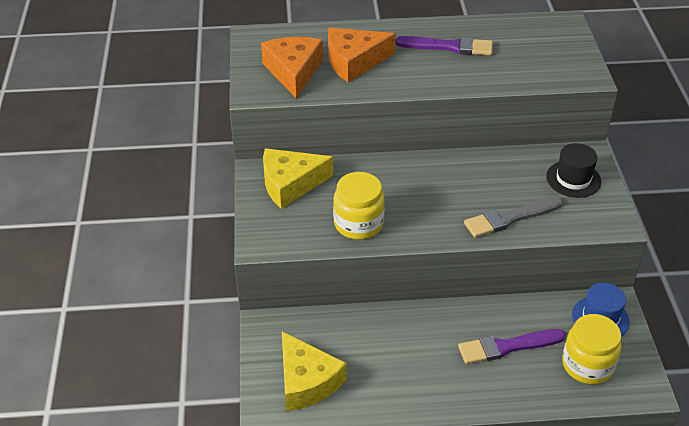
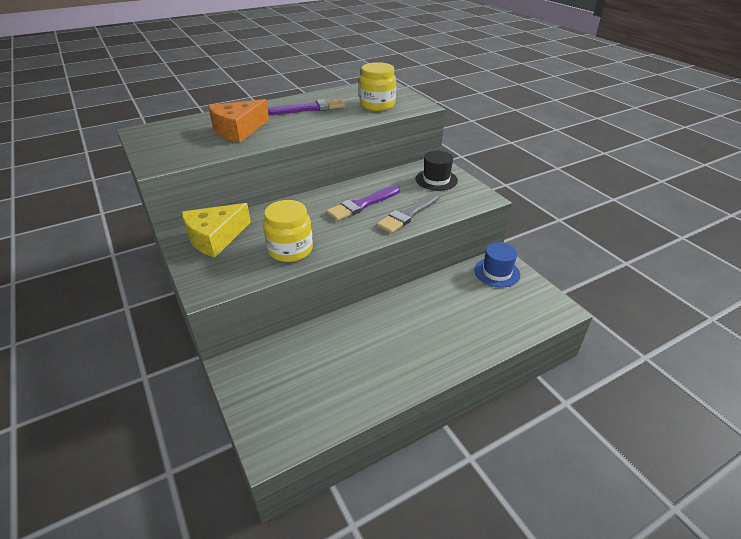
camera: 25 degrees left, 5 degrees down
orange cheese [261,37,323,99] -> none
yellow cheese [282,331,347,411] -> none
purple brush [458,329,566,364] -> purple brush moved to [326,185,400,221]
yellow jar [562,314,621,384] -> yellow jar moved to [359,62,396,111]

